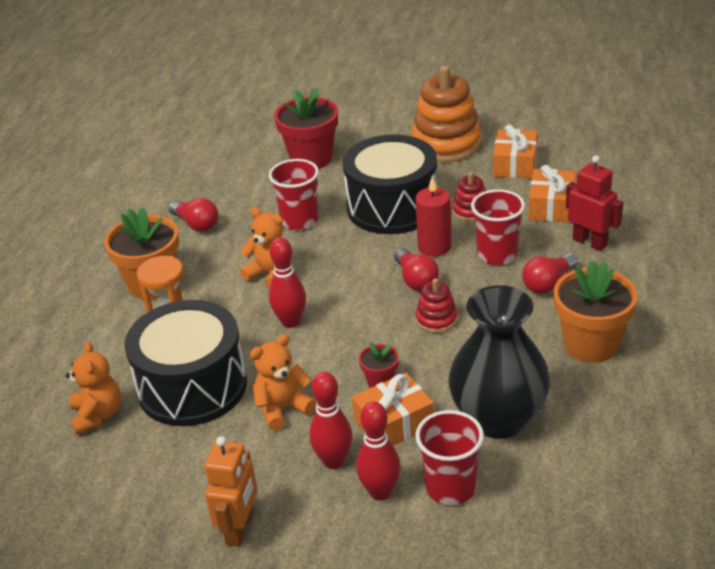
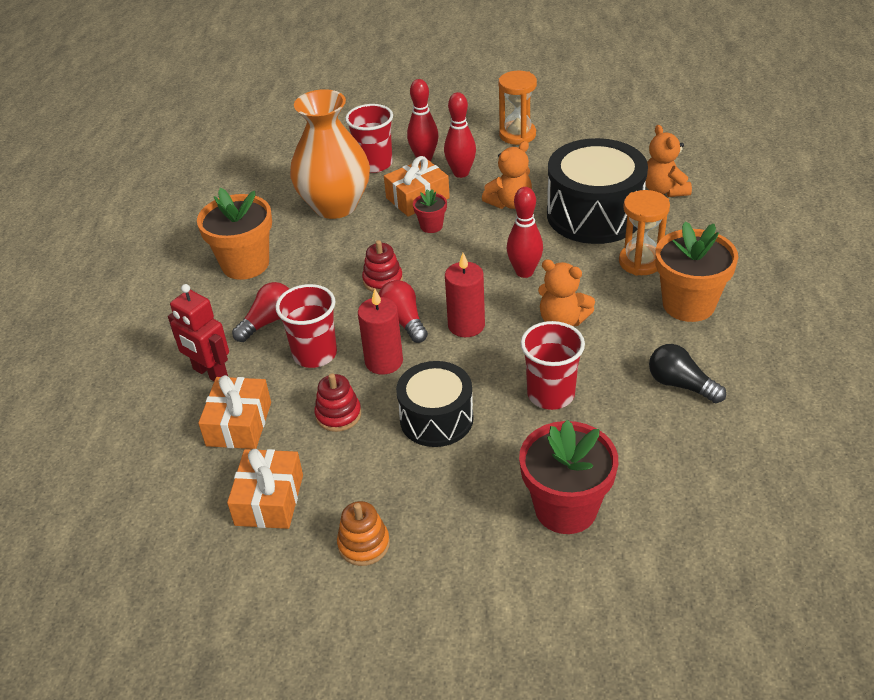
camera: 175 degrees right, 5 degrees up
red light bulb [168,198,218,232] -> black light bulb [649,344,726,403]
orange robot [205,436,258,547] -> orange hourglass [499,71,537,145]
black drum [343,135,437,234] -> black drum [396,361,474,447], size x0.63
orange stacking toy [411,66,482,162] -> orange stacking toy [337,501,390,566], size x0.49
black vase [448,285,550,439] -> orange vase [290,89,370,219]
none -> red candle [445,253,485,337]

